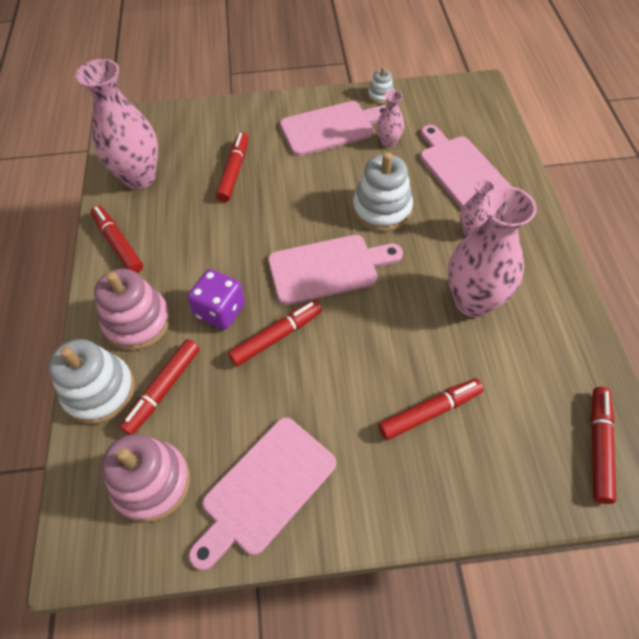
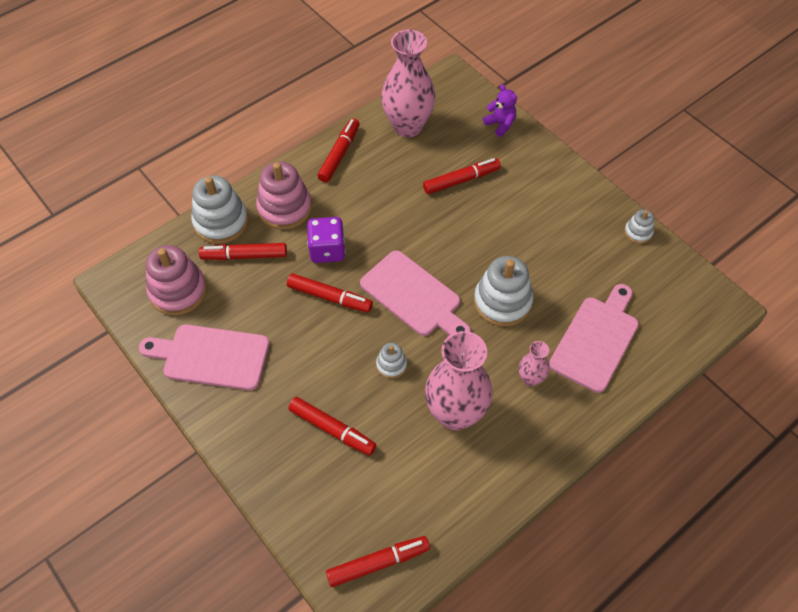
camera: 55 degrees right, 0 degrees up
pink cutting board [280,101,386,156] -> none
pink vase [377,90,404,148] -> none
none -> white stacking toy [376,343,407,379]
none -> purple teddy bear [483,84,517,137]

